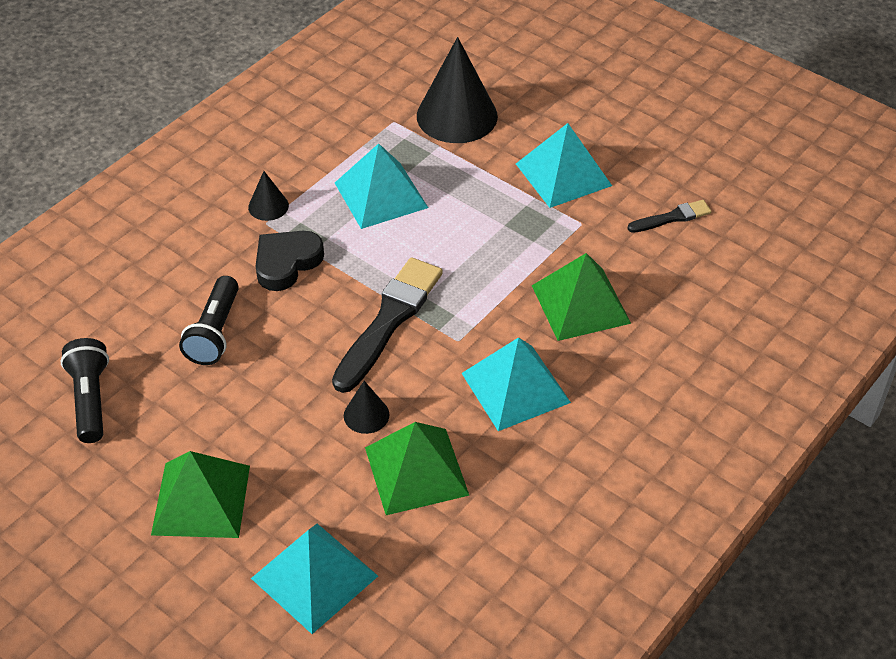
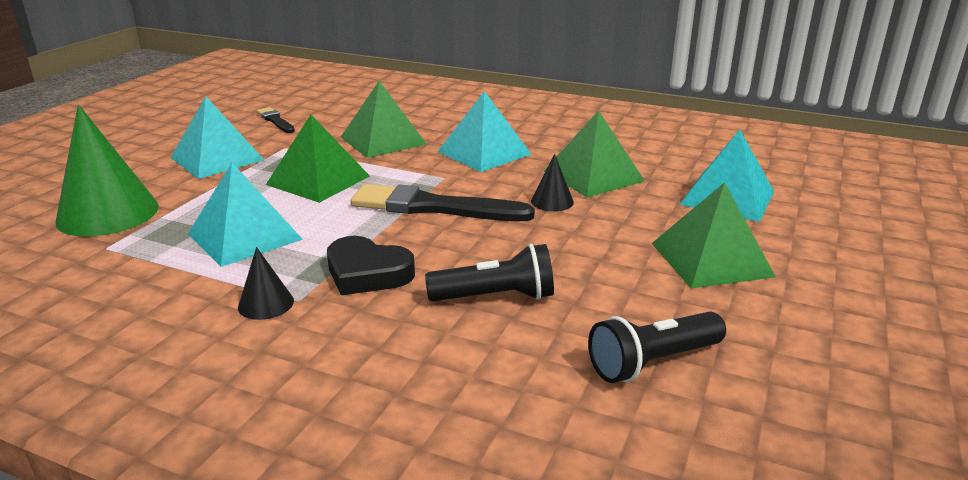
camera: 105 degrees left, 20 degrees down
black cone [417,37,498,143] -> green cone [55,104,159,237]
none -> green pyramid [266,115,370,203]

